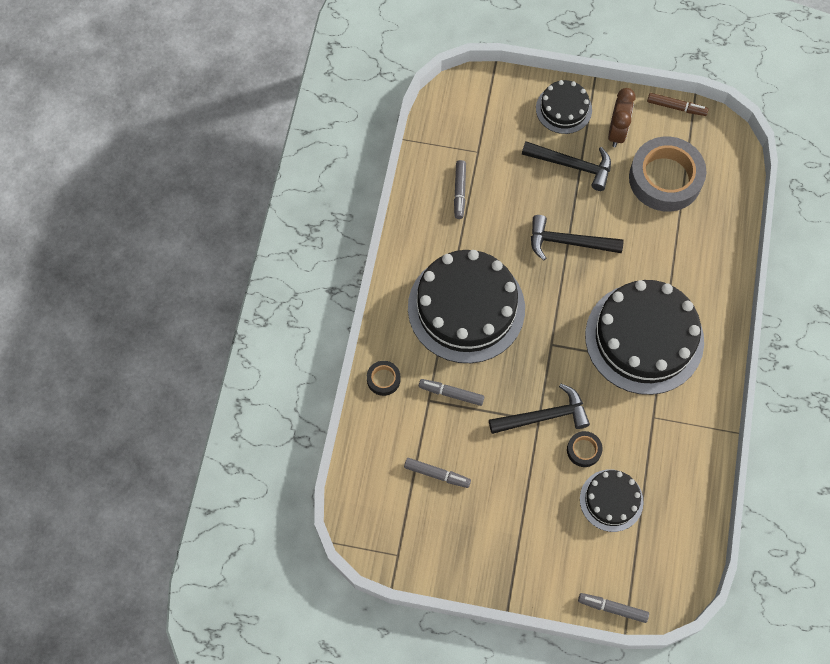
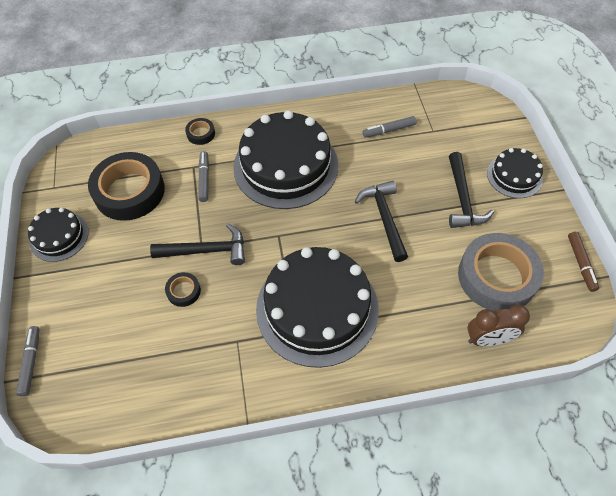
camera: 70 degrees right, 10 degrees down
grey marker [404,458,471,488] -> black tape [88,152,165,221]
black hammer [489,384,590,434] -> black hammer turned 60 degrees counterclockwise [150,223,245,265]
black cake [580,469,644,532] -> black cake moved to [28,207,89,262]
brown clock [608,88,636,147] -> brown clock moved to [467,305,530,346]

